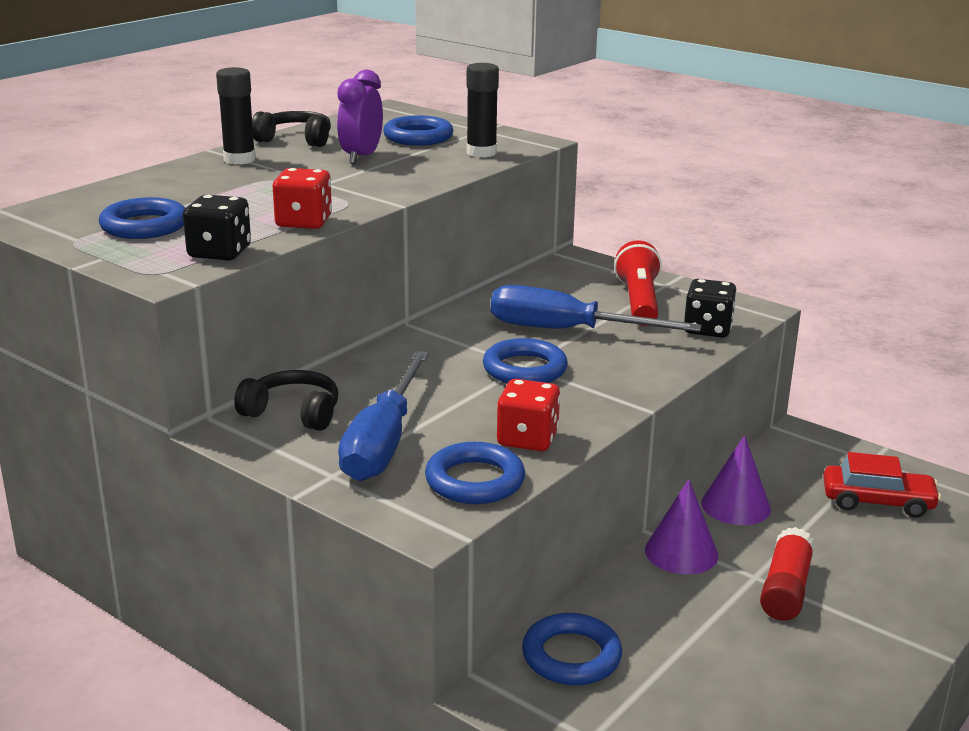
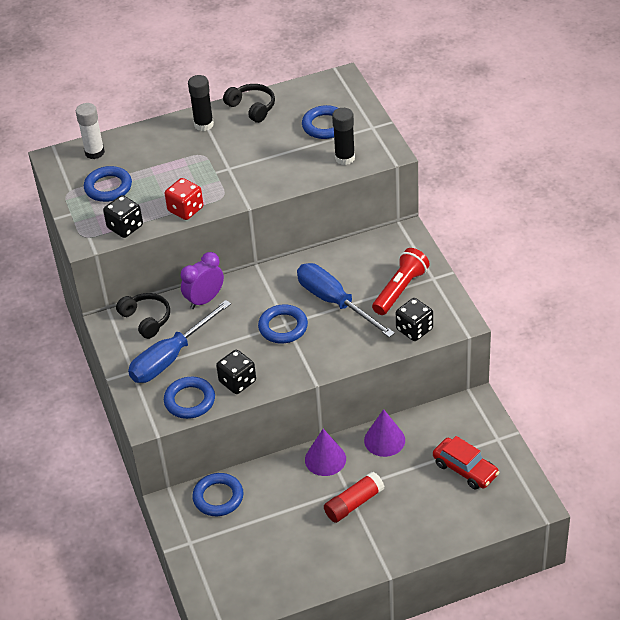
camera: 35 degrees right, 20 degrees up
purple clock [337,70,383,164] -> purple clock moved to [180,252,224,309]
red dice [497,379,560,451] -> black dice [216,350,256,394]
none -> white glue stick [76,103,105,159]

